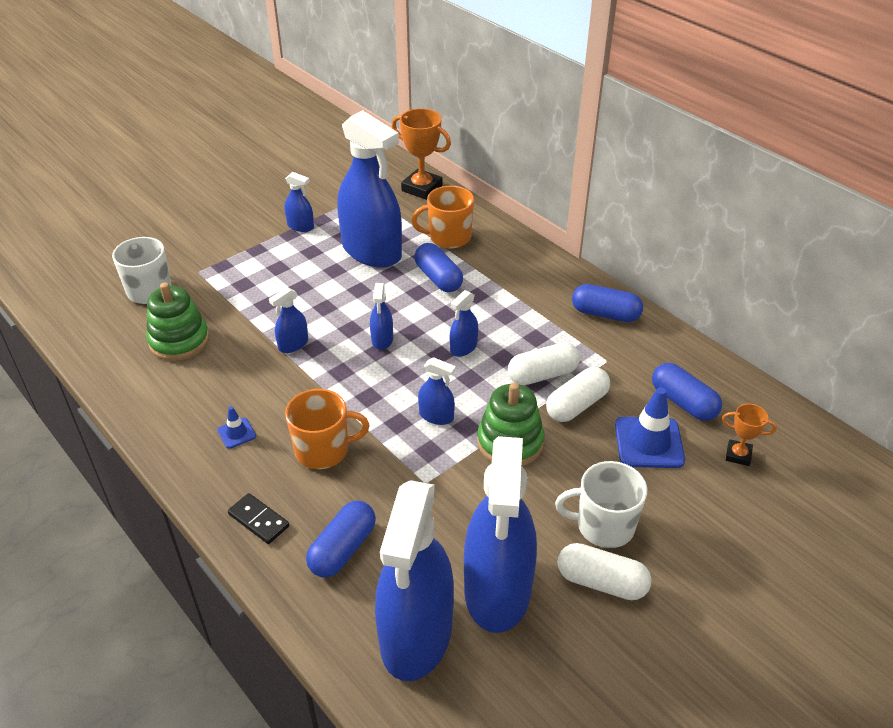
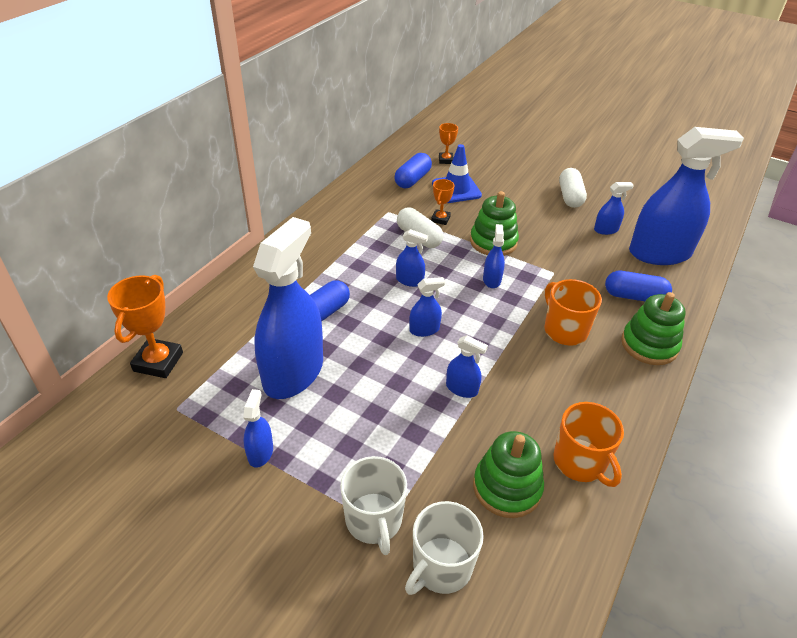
camera: 110 degrees left, 0 degrees up
blue traffic cone [217,406,256,449] -> none
black domino [228,493,289,544] -> green stacking toy [621,292,686,365]
orange mug [411,186,474,248] -> orange mug moved to [553,402,624,487]
blue spray bottle [464,436,537,633] -> blue spray bottle [594,182,634,235], size x0.42
white capsule [546,367,610,422] -> orange trophy [431,179,455,225]
white mug [555,461,647,548] -> white mug moved to [340,456,407,555]
blue capsule [572,284,643,322] -> none

